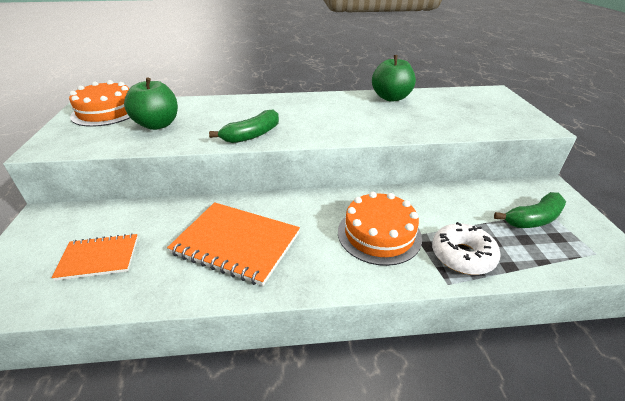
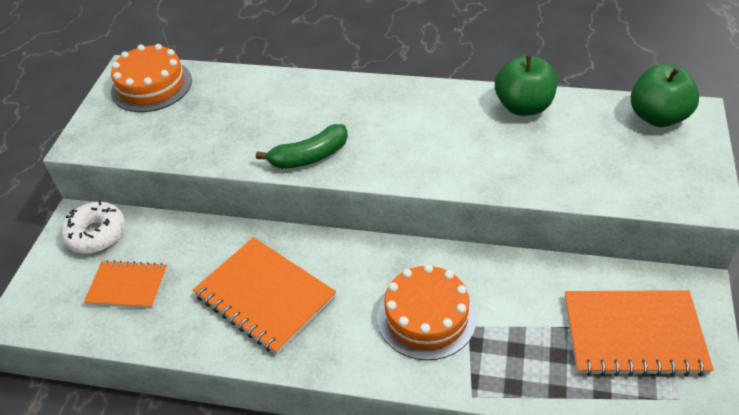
camera: 20 degrees right, 10 degrees up
green apple [124,77,178,130] -> green apple moved to [631,64,699,127]
white donut [432,222,501,275] -> white donut moved to [61,201,126,254]
green banana [494,192,566,228] -> orange notebook [565,290,714,377]

